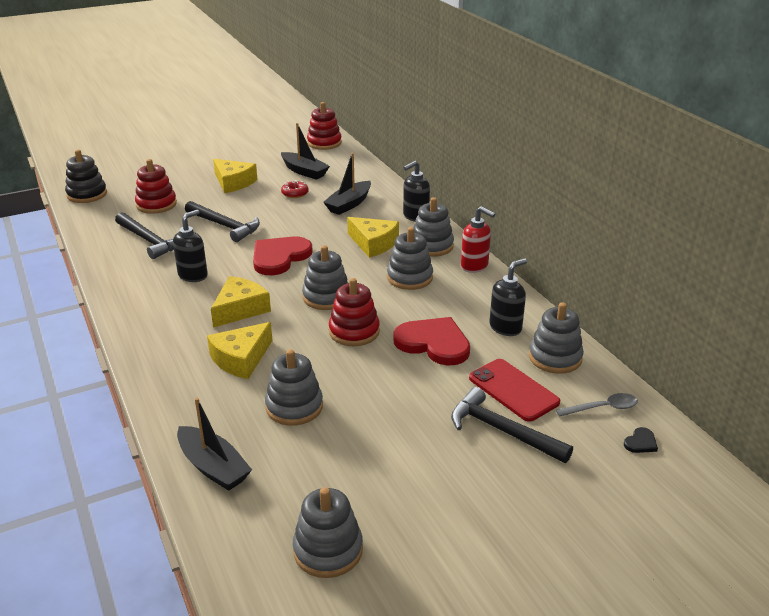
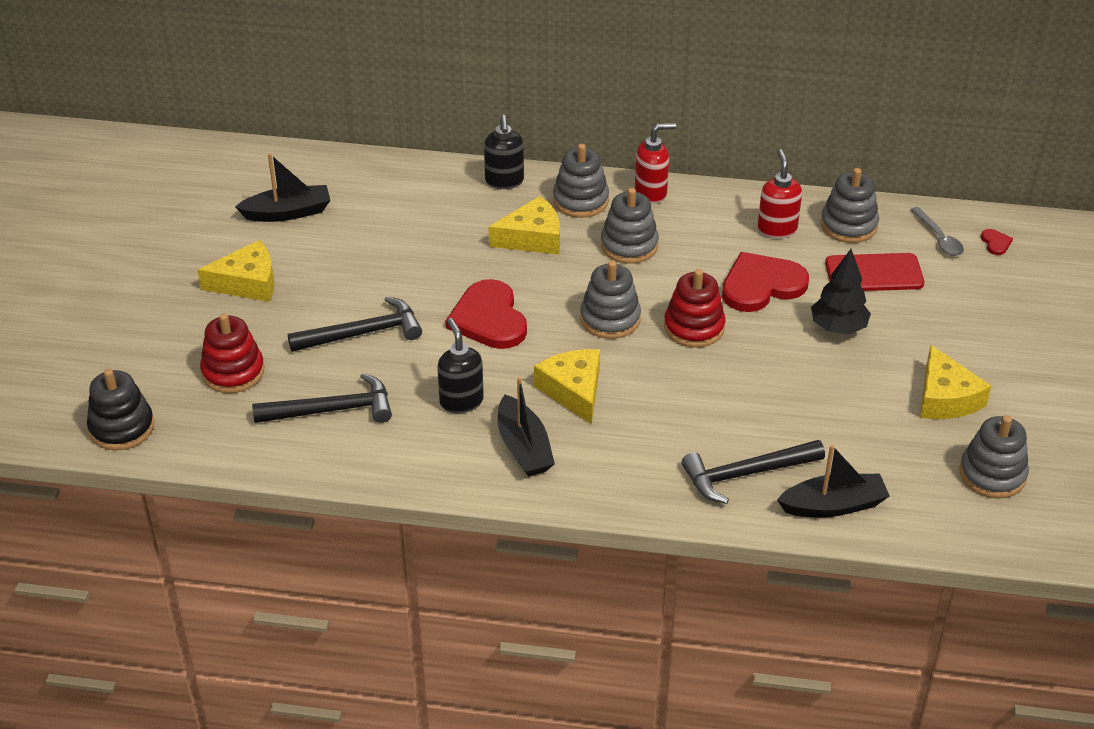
camera: 55 degrees left, 10 degrees up
yellow cheese [207,322,273,379] -> yellow cheese moved to [920,345,991,419]
grey stacking toy [265,349,323,426] -> none
red donut [281,180,309,198] -> none
red stacking toy [307,102,342,150] -> none
black boat [323,153,371,215] -> black boat moved to [498,377,555,477]
black hammer [451,387,573,463] -> black hammer moved to [681,440,825,504]
black soap dispenser [489,258,527,336] -> red soap dispenser [758,149,802,238]
grey spoon [556,393,638,417] -> grey spoon turned 135 degrees clockwise [910,207,964,256]
black heart [624,427,658,453] -> red heart [981,229,1013,255]
none -> black tree [811,249,871,334]

